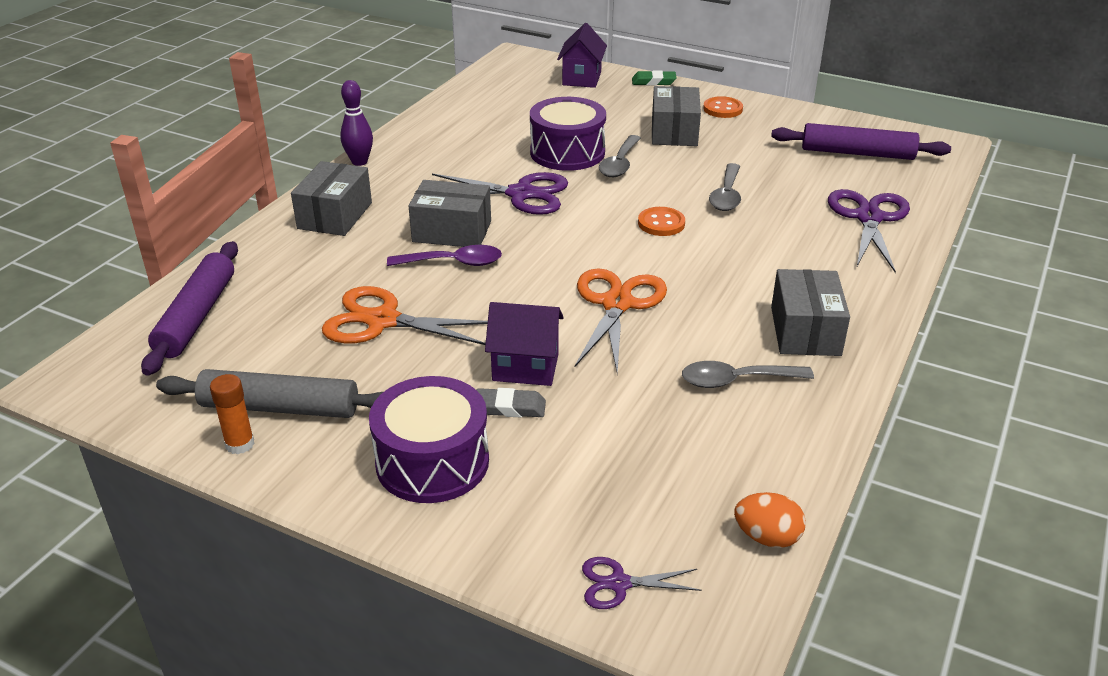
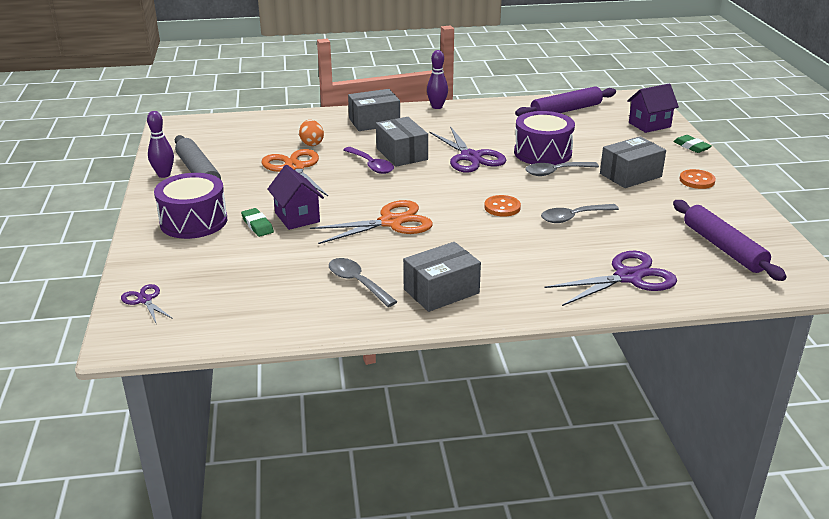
camera: 55 degrees right, 5 degrees down
purple rolling pin [141,241,238,376] -> purple rolling pin moved to [515,86,616,116]
orange glue stick [210,374,255,454] -> purple bowling pin [147,111,174,178]
grey eraser [477,388,546,417] -> green eraser [241,208,274,237]
orange egg [734,492,806,548] -> orange egg moved to [299,120,324,146]

